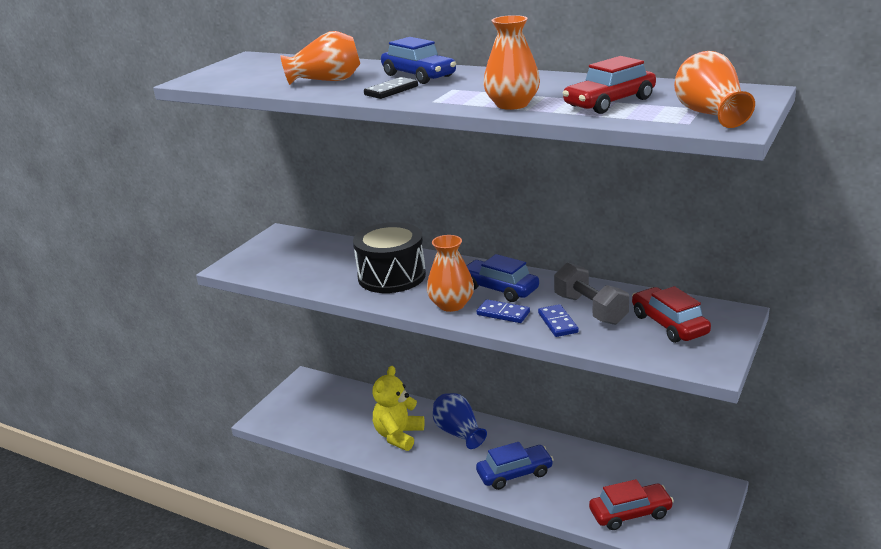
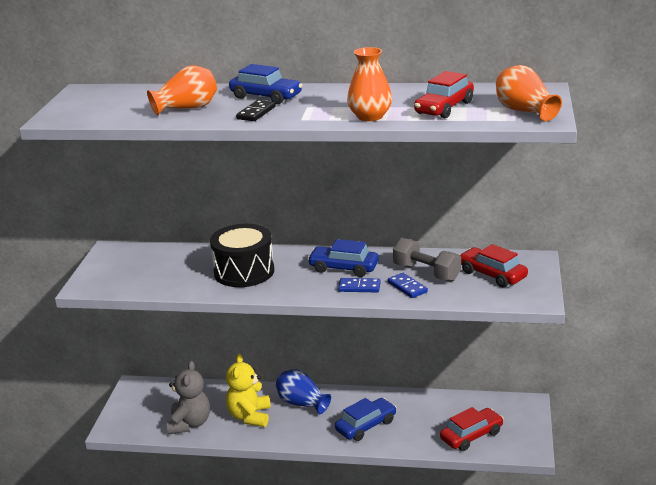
camera: 20 degrees left, 0 degrees up
orange vase [427,235,474,312] -> none
none -> grey teddy bear [166,361,210,435]

